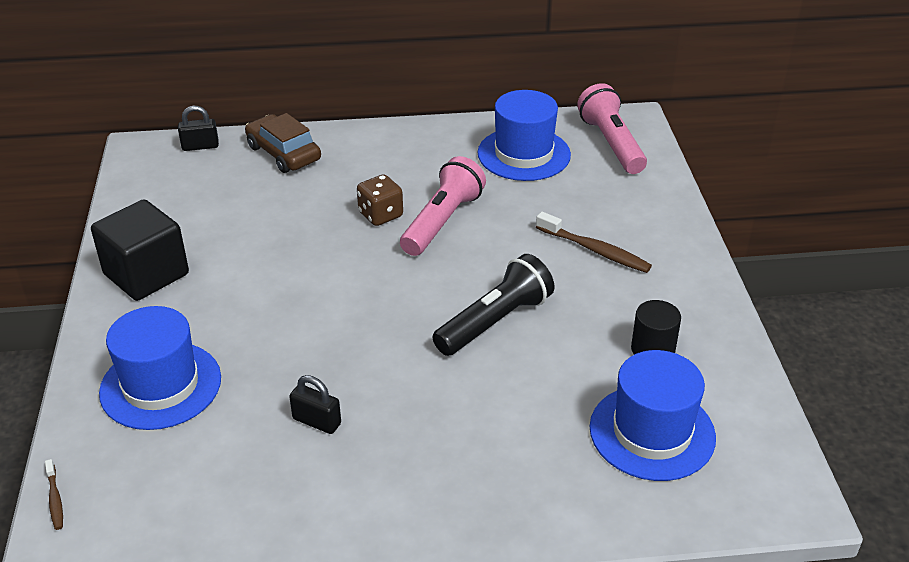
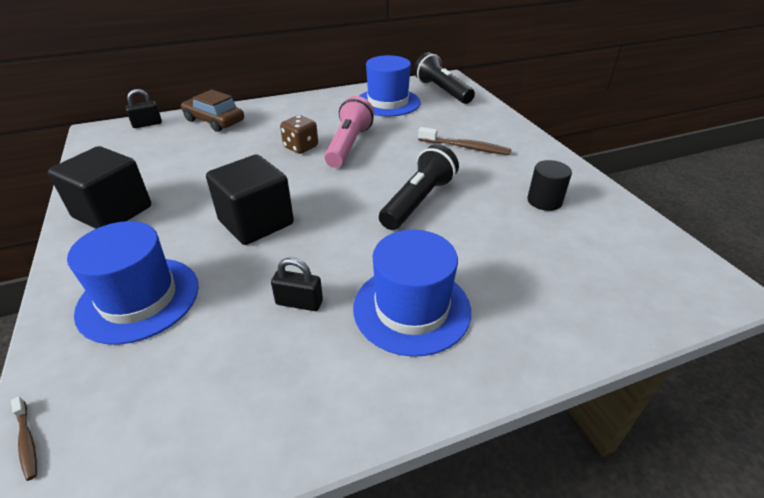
camera: 15 degrees left, 0 degrees up
pink flashlight [577,83,647,174] -> black flashlight [414,52,475,104]
blue hat [590,350,716,481] -> blue hat moved to [353,230,471,357]
none -> black cube [206,154,294,245]

